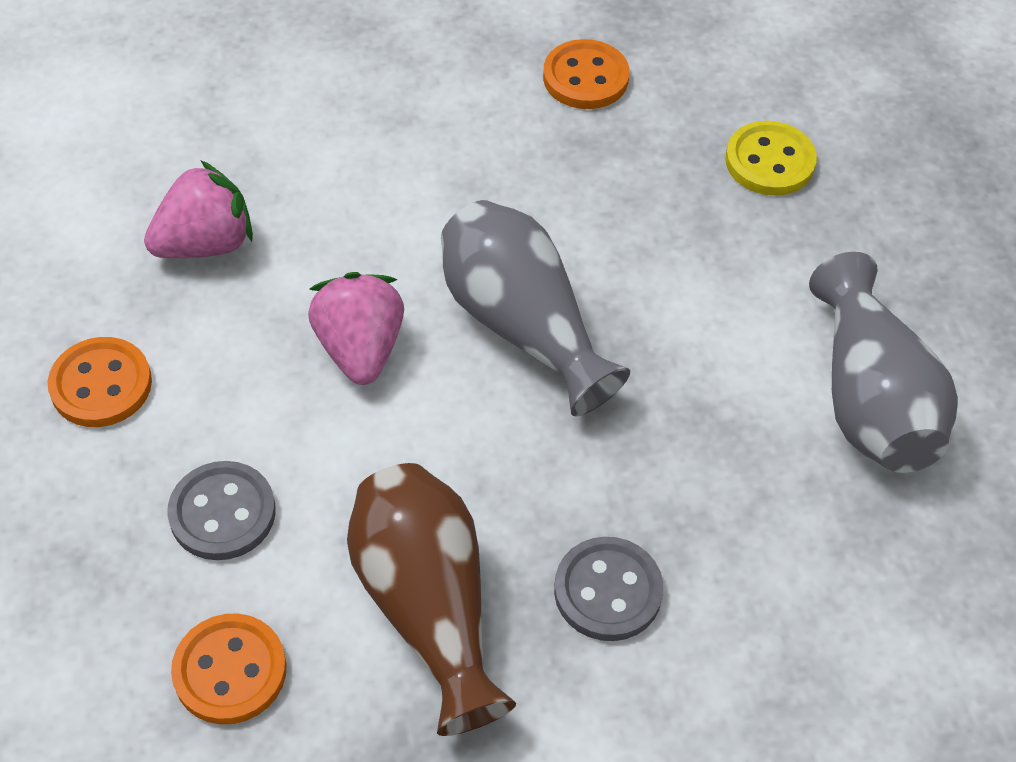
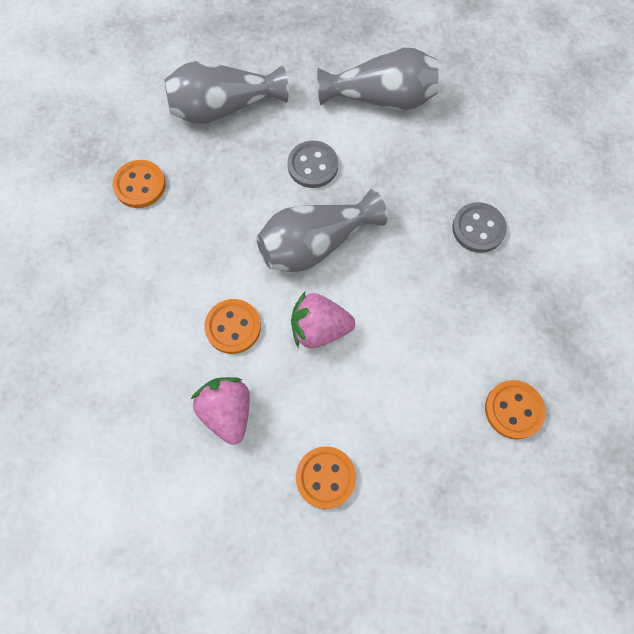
camera: 80 degrees left, 15 degrees up
grey button [167,461,276,560] -> grey button moved to [288,141,338,188]
brown vase [347,463,516,736] -> none
yellow button [725,121,817,196] -> grey vase [164,61,289,124]
none -> orange button [204,299,261,354]

